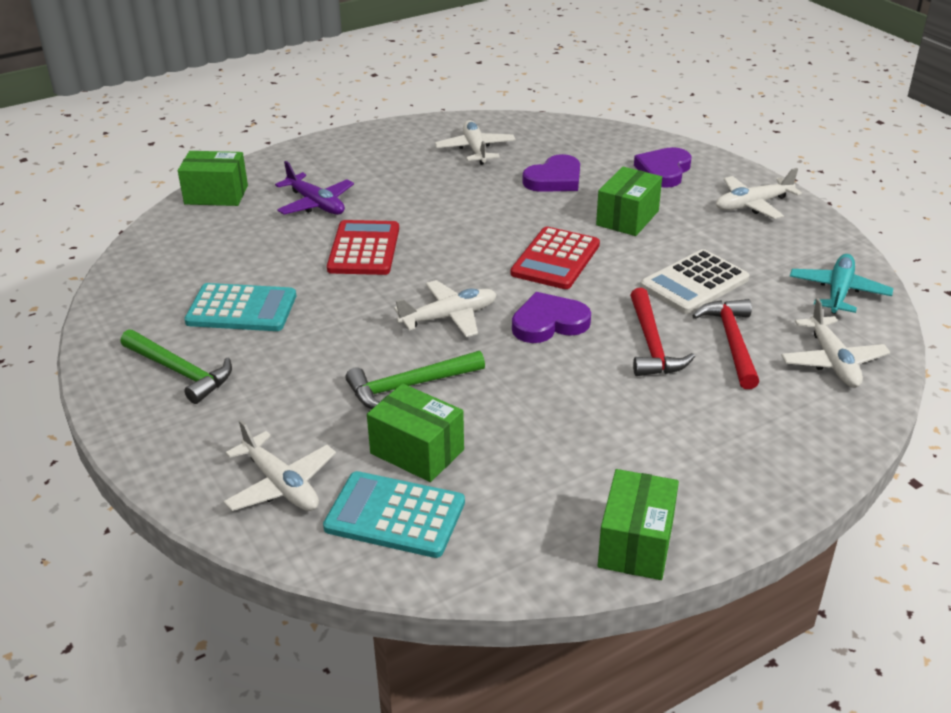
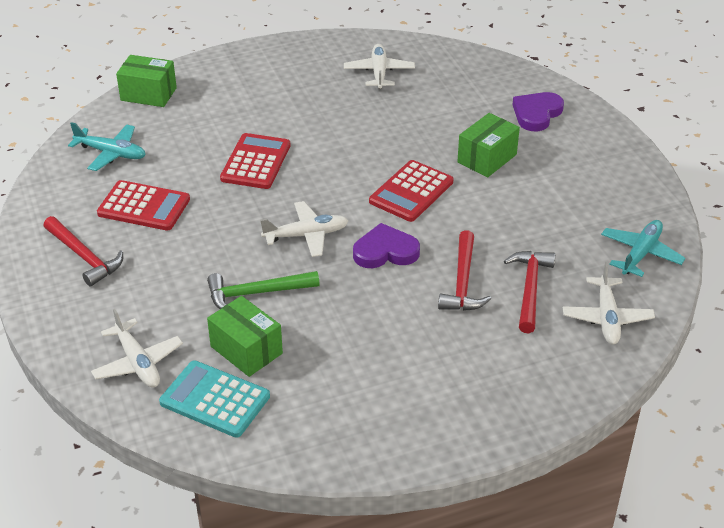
camera: 10 degrees right, 5 degrees up
green hammer [120,329,232,404] -> red hammer [44,216,123,286]
turquoise calculator [184,283,296,331] -> red calculator [97,180,190,231]
purple plane [275,161,354,215] -> none
purple heart [522,154,580,192] -> none
green box [598,469,679,580] -> none
white calculator [640,249,750,314] -> none
white plane [716,168,802,219] -> none
none -> turquoise plane [68,122,146,171]

